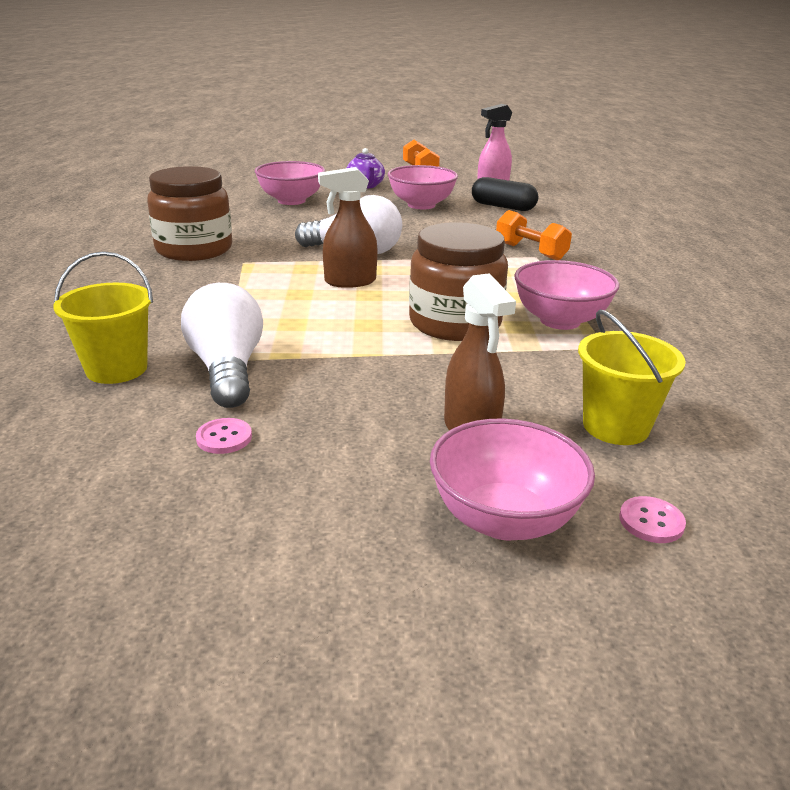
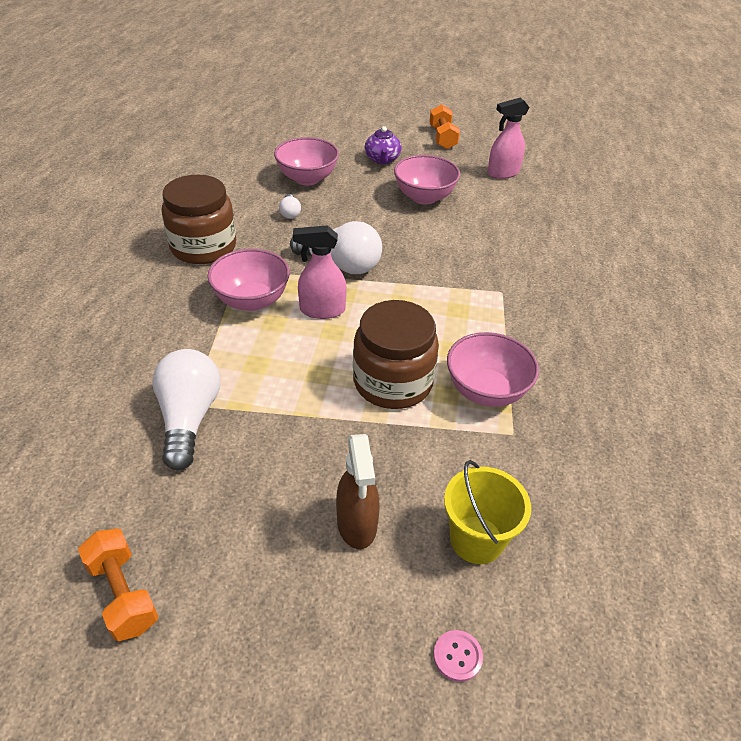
camera: 10 degrees right, 15 degrees up
yellow bucket [53,251,153,384] -> none
pink button [196,418,252,454] -> none
brown spray bottle [318,167,378,288] -> pink spray bottle [293,225,347,319]
pink bowl [430,418,595,540] -> pink bowl moved to [207,249,290,311]
black capsule [472,177,538,211] -> none
orange dumbbell [496,210,572,260] -> orange dumbbell moved to [78,529,158,641]
none -> white light bulb [279,194,301,219]

